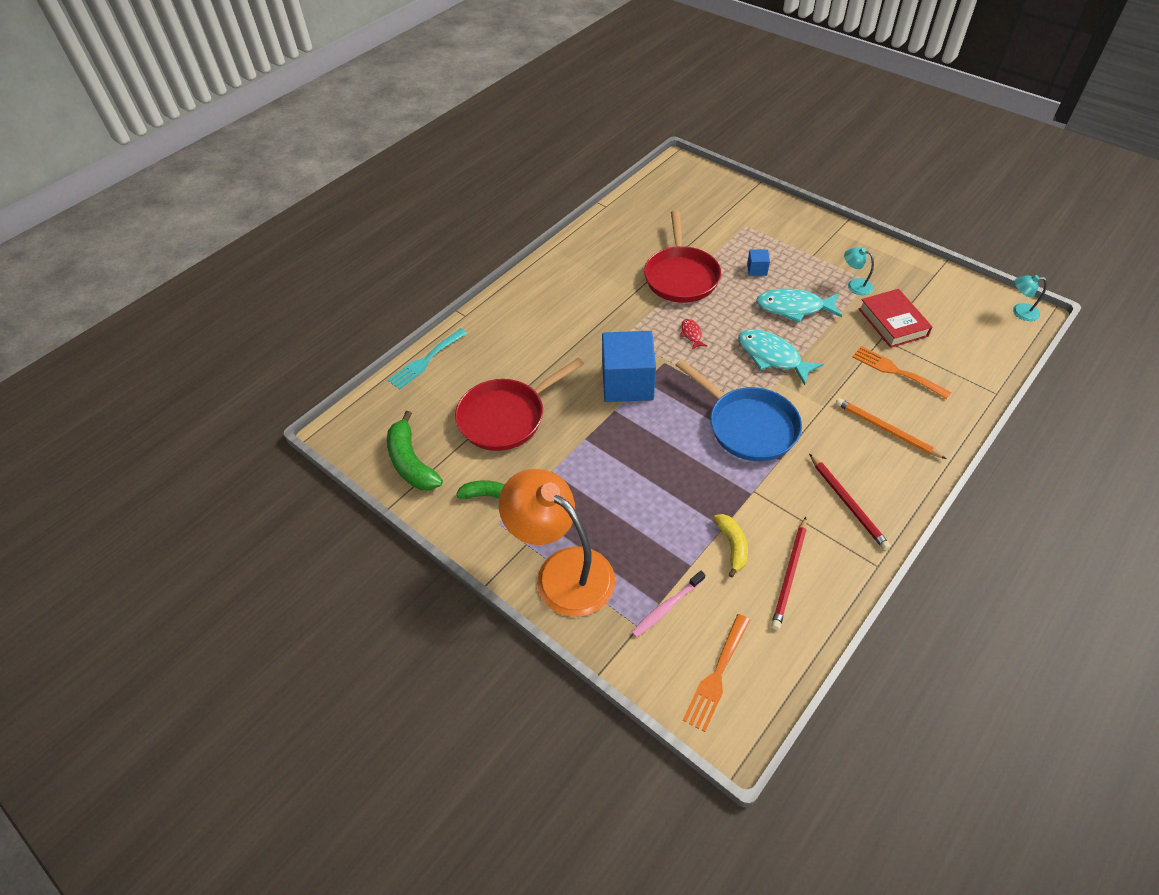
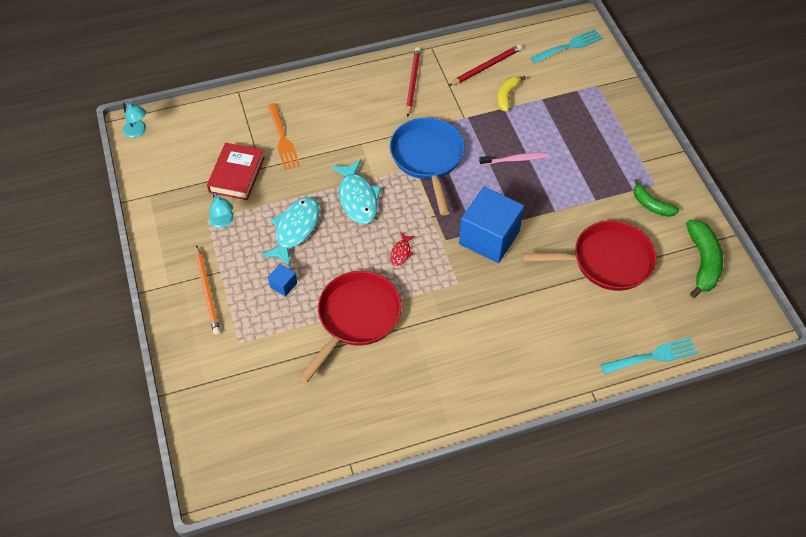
camera: 150 degrees left, 5 degrees up
orange lamp [499,469,615,617] -> none
pink toothbrush [632,571,706,637] -> pink toothbrush moved to [479,152,548,165]
orange fork [683,614,750,732] -> turquoise fork [531,29,603,63]
turquoise fish [756,288,842,323] -> turquoise fish turned 105 degrees counterclockwise [261,197,320,267]
orange pencil [836,398,947,459] -> orange pencil moved to [196,245,220,335]

